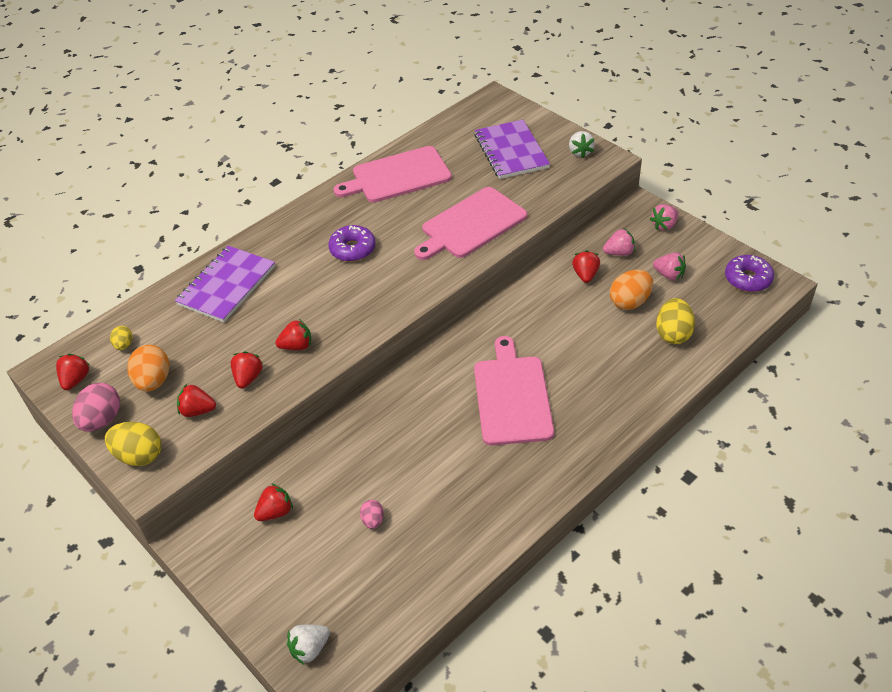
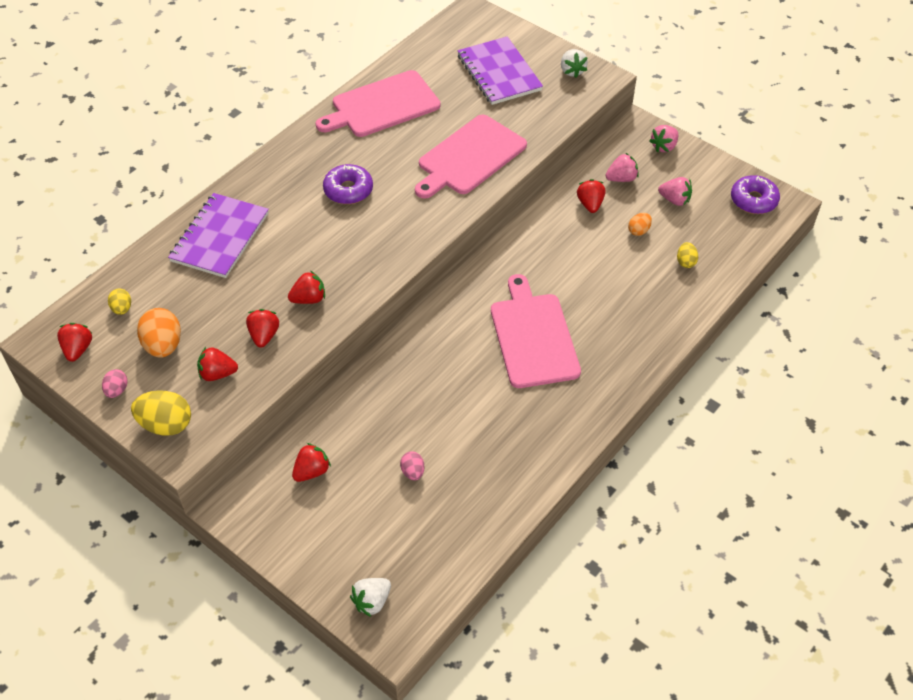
camera: 10 degrees left, 5 degrees up
pink egg [72,383,120,432] -> pink egg [102,369,128,398], size x0.55
orange egg [610,270,653,310] -> orange egg [628,213,652,236], size x0.55
yellow egg [656,298,695,344] -> yellow egg [677,242,698,268], size x0.55

